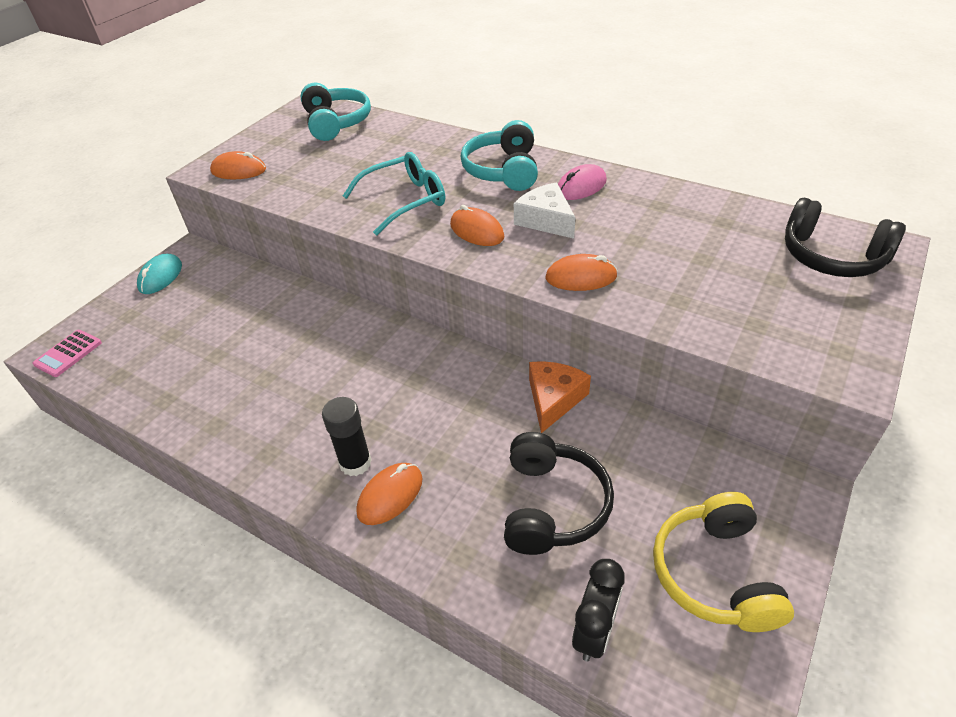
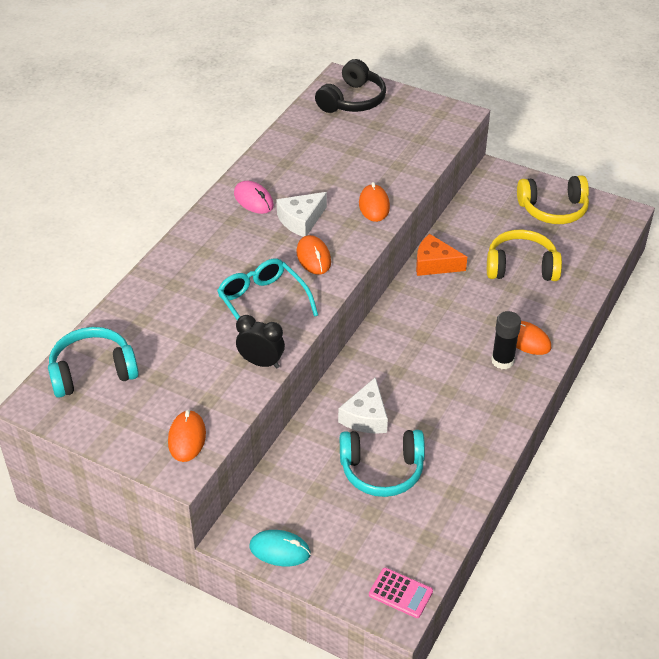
camera: 95 degrees left, 0 degrees up
orange mouse [450,205,504,246] -> orange mouse turned 60 degrees counterclockwise [297,235,331,275]
turquoise headphones [461,120,538,191] -> turquoise headphones moved to [340,430,425,497]
black headphones [504,432,614,555] -> yellow headphones [487,229,562,281]
black clock [572,559,625,662] -> black clock moved to [236,315,285,368]
none -> white cheese [338,377,388,434]

